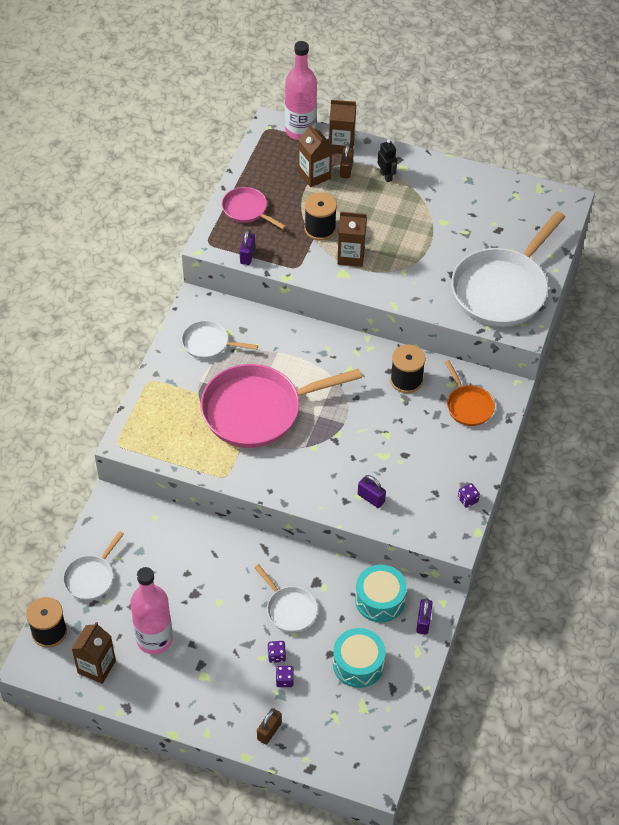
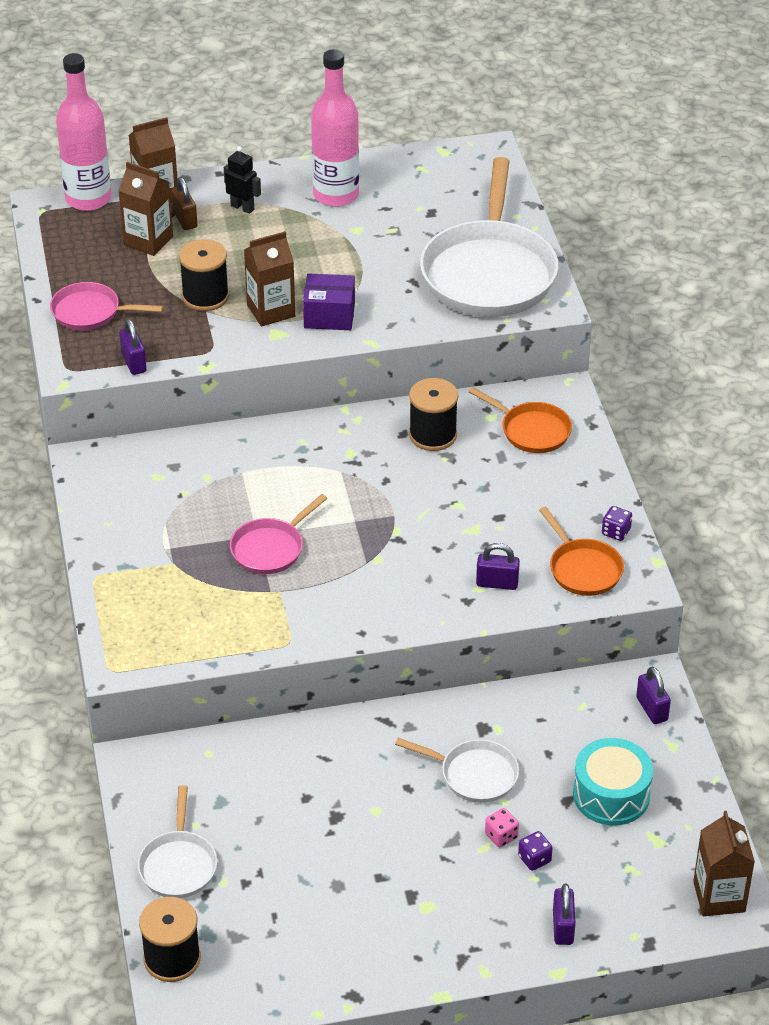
camera: 30 degrees left, 10 degrees down
brown carton [72,622,116,684] -> brown carton moved to [693,811,755,916]
pink bottle [130,567,173,654] -> pink bottle moved to [311,49,359,207]
white pan [182,320,258,359] -> none
pink pan [201,364,362,448] -> pink pan [230,494,328,574], size x0.49
brown padlock [257,708,282,745] -> purple padlock [553,884,576,945]
purple dice [268,641,286,663] -> pink dice [485,808,519,847]
turquoise drum [355,565,407,623] -> none
none -> purple box [303,273,355,330]
none -> orange pan [539,507,624,596]

